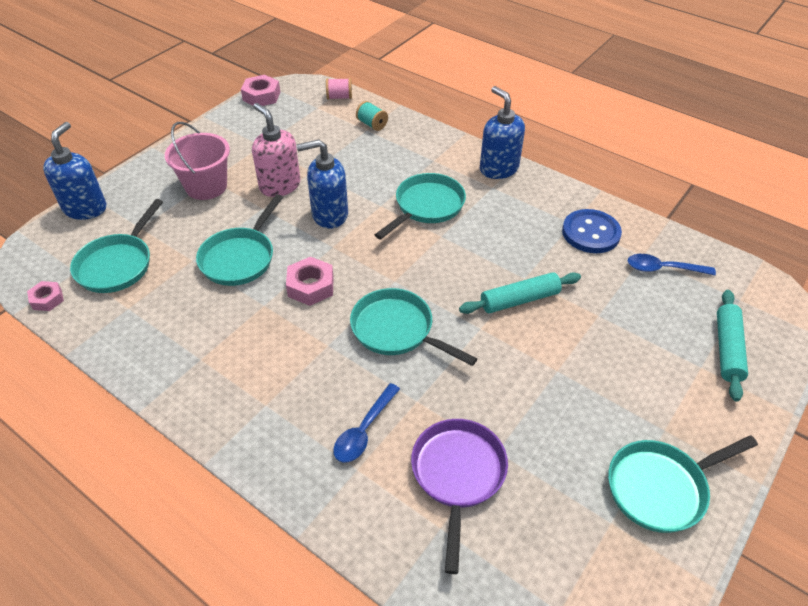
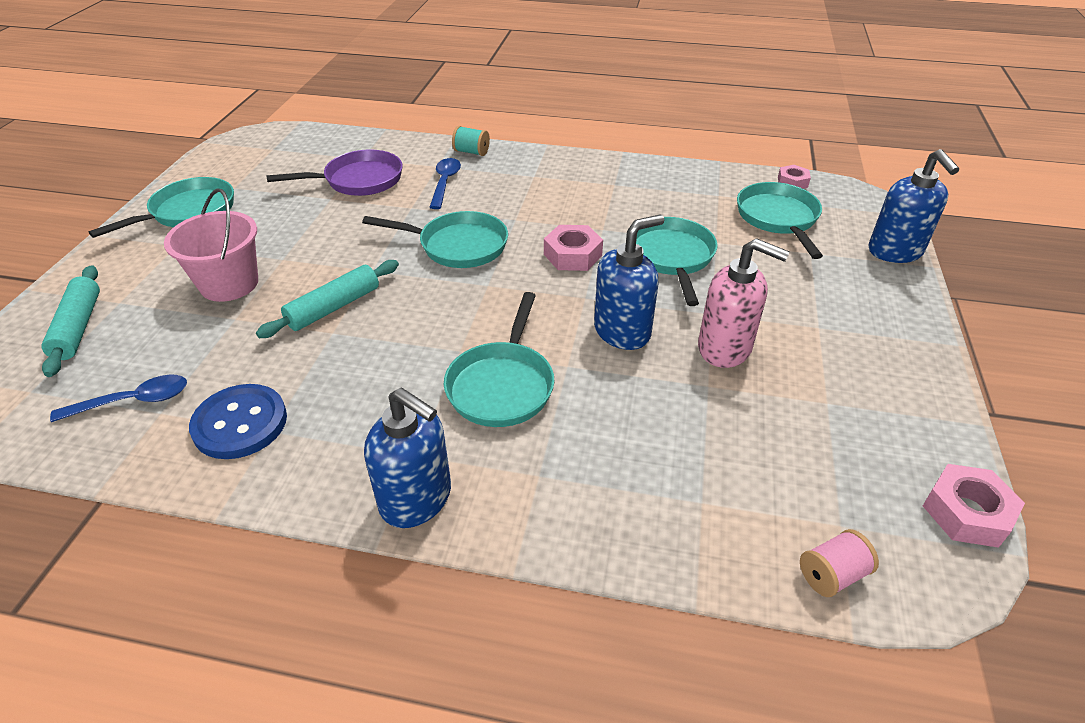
camera: 155 degrees right, 5 degrees down
pink bucket [165,122,230,200] -> pink bucket moved to [164,189,258,302]
turquoise spool [356,101,388,131] -> turquoise spool moved to [452,126,490,156]
purple pan [411,419,508,574] -> purple pan turned 90 degrees counterclockwise [266,149,403,196]

